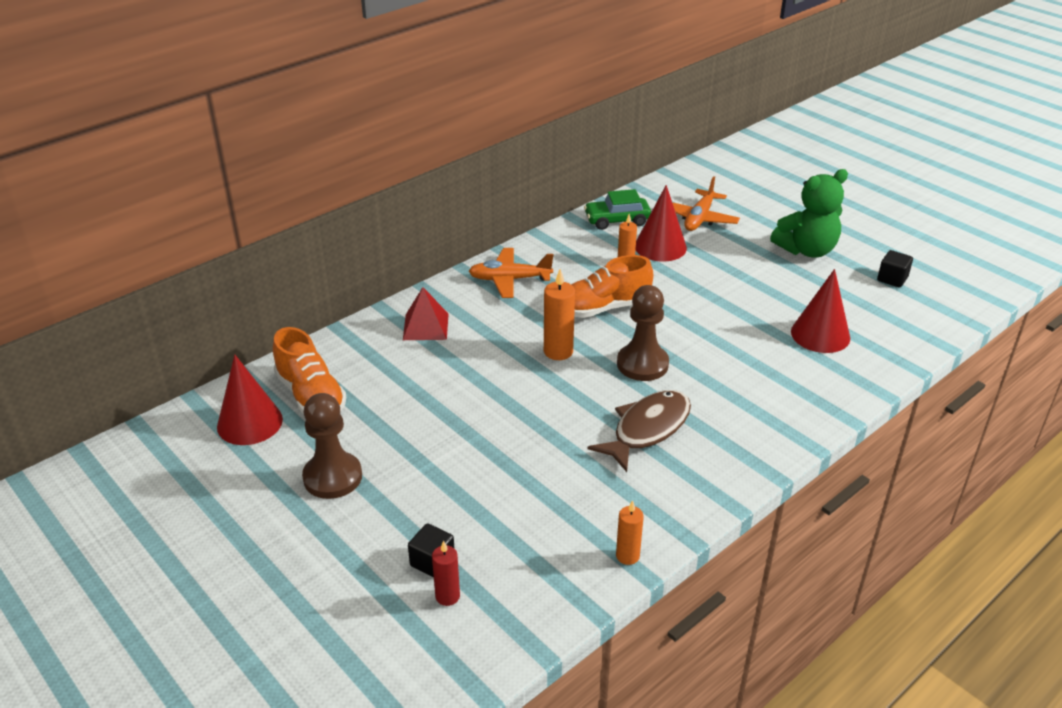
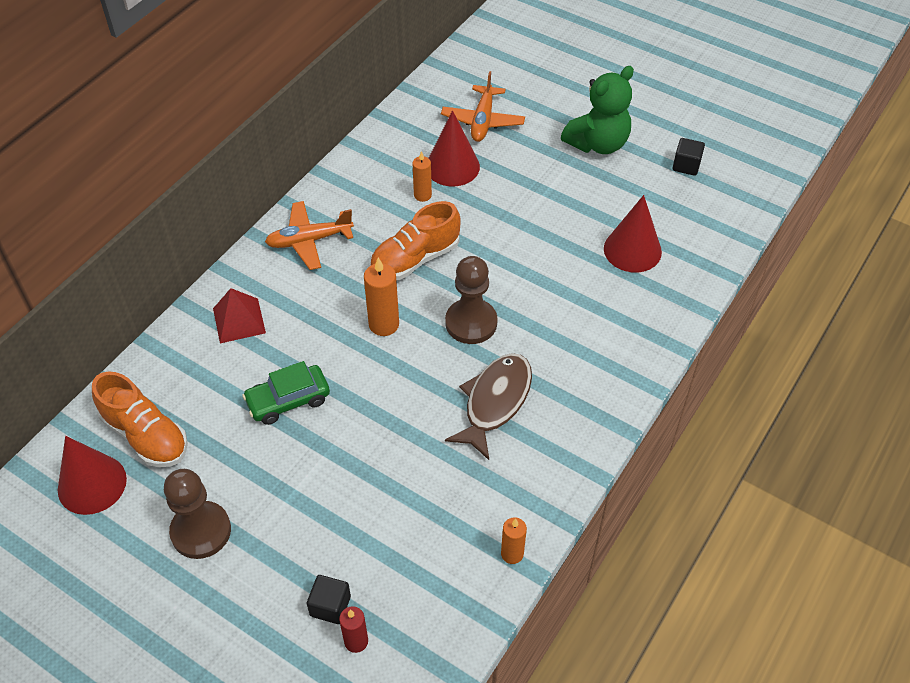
camera: 15 degrees left, 15 degrees up
green car [584,189,651,230] -> green car moved to [242,361,330,425]

